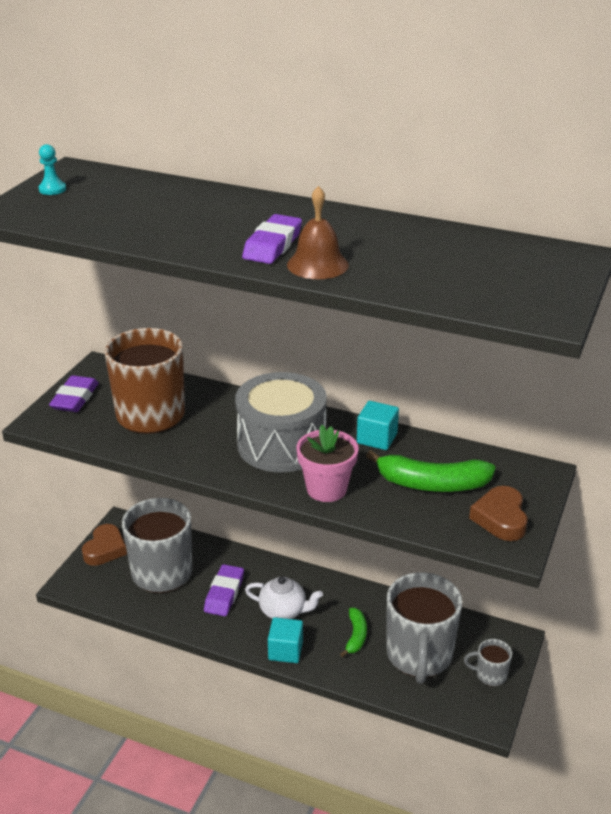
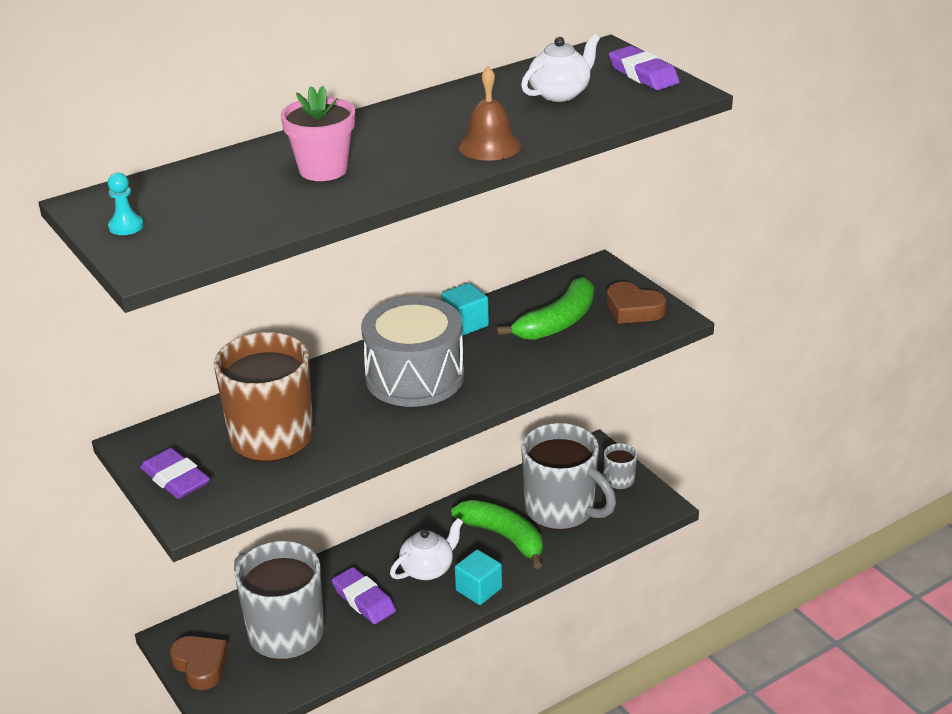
camera: 55 degrees left, 0 degrees up
purple eraser [242,214,302,264] -> purple eraser moved to [609,46,680,90]
pink flower pot [297,425,359,502] -> pink flower pot moved to [281,86,355,181]
green banana [340,608,367,657] -> green banana [451,500,543,569], size x1.74
none -> white teapot [521,34,600,102]

